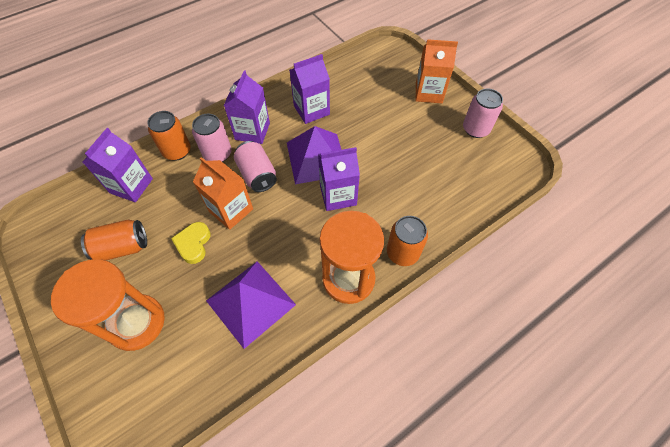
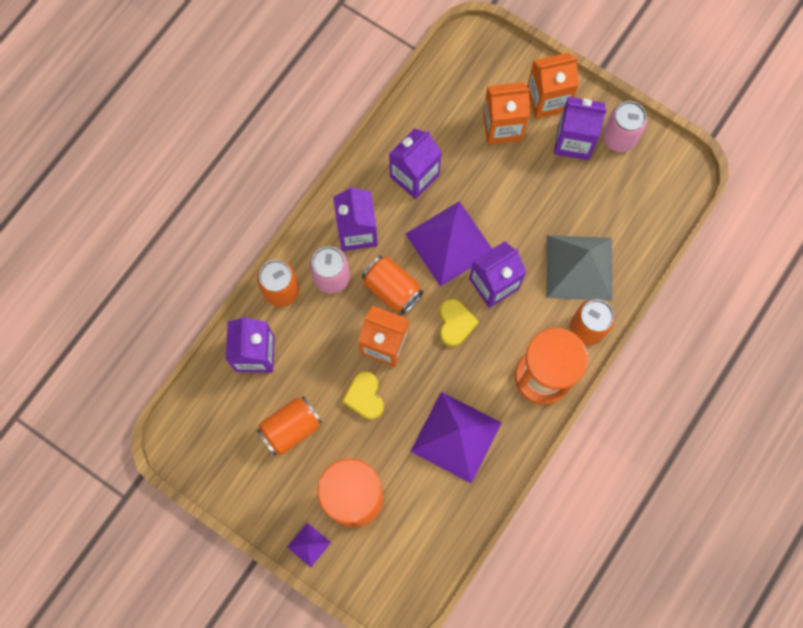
camera: 20 degrees left, 15 degrees up
pink can [234,141,277,192] -> orange can [362,256,423,315]
none -> purple pyramid [287,523,331,567]
none -> yellow heart [440,299,479,347]
none -> orange carton [483,82,530,145]
none -> grey pyramid [546,235,612,301]
none -> purple carton [554,97,607,160]

